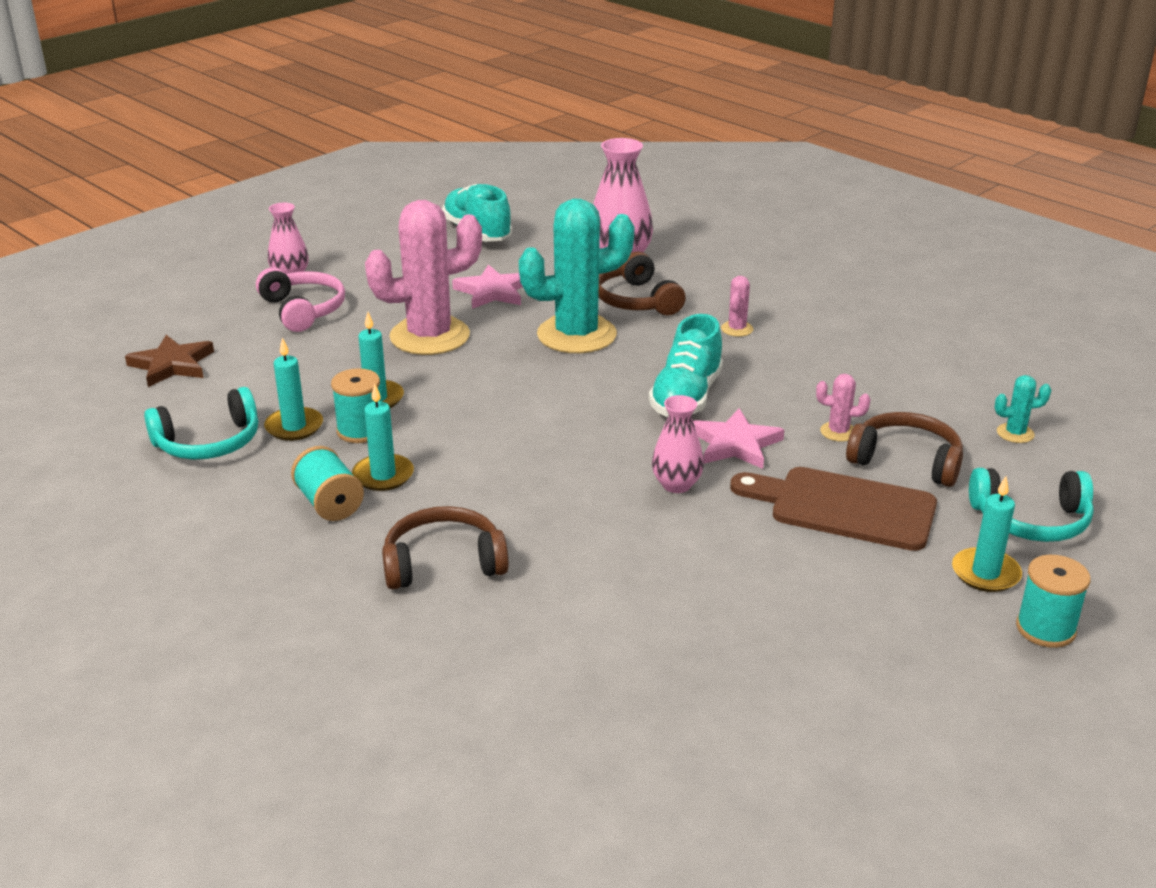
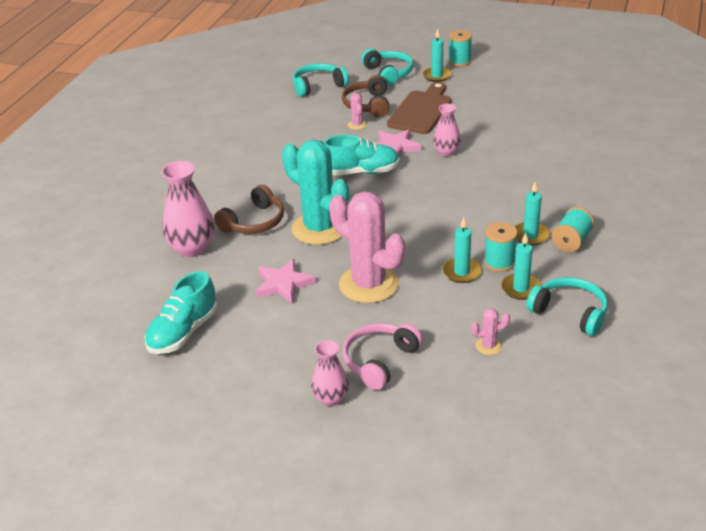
camera: 115 degrees left, 5 degrees up
brown star [125,335,214,387] -> none
brown headphones [382,506,509,589] -> none
pink cactus [721,276,753,337] -> pink cactus moved to [471,308,510,355]
brown cutting board [730,467,937,551] -> brown cutting board turned 150 degrees counterclockwise [387,82,452,134]
turquoise cactus [995,375,1051,443] -> turquoise headphones [293,63,349,97]

